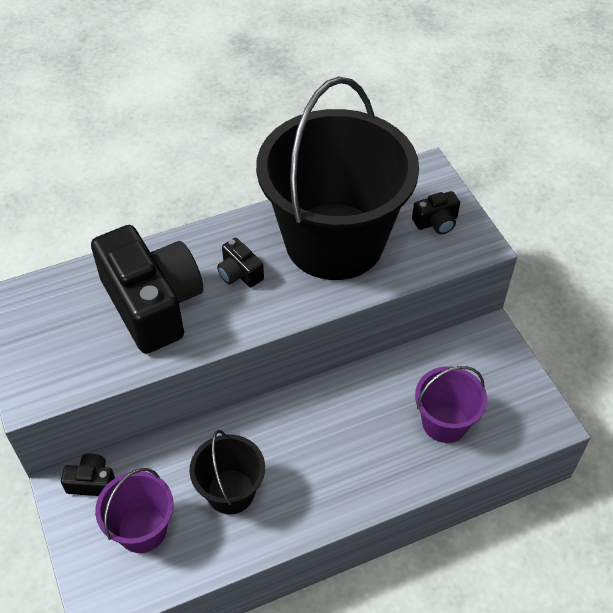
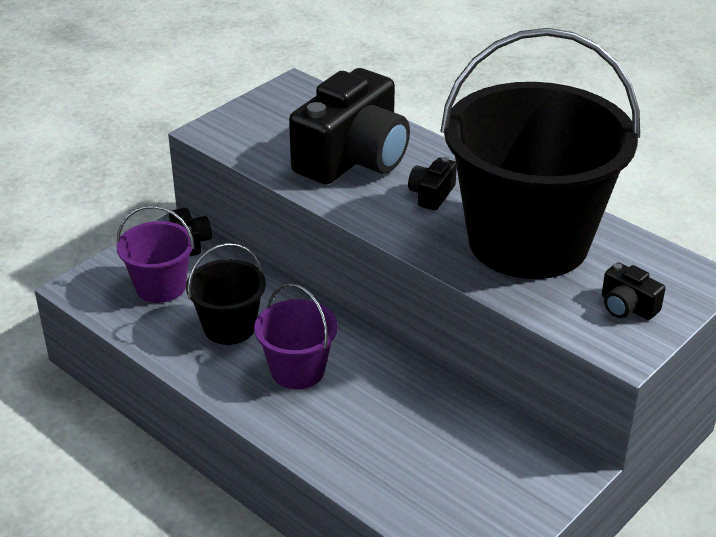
camera: 65 degrees right, 15 degrees down
purple bucket [415,366,487,443] -> purple bucket moved to [254,283,338,389]

